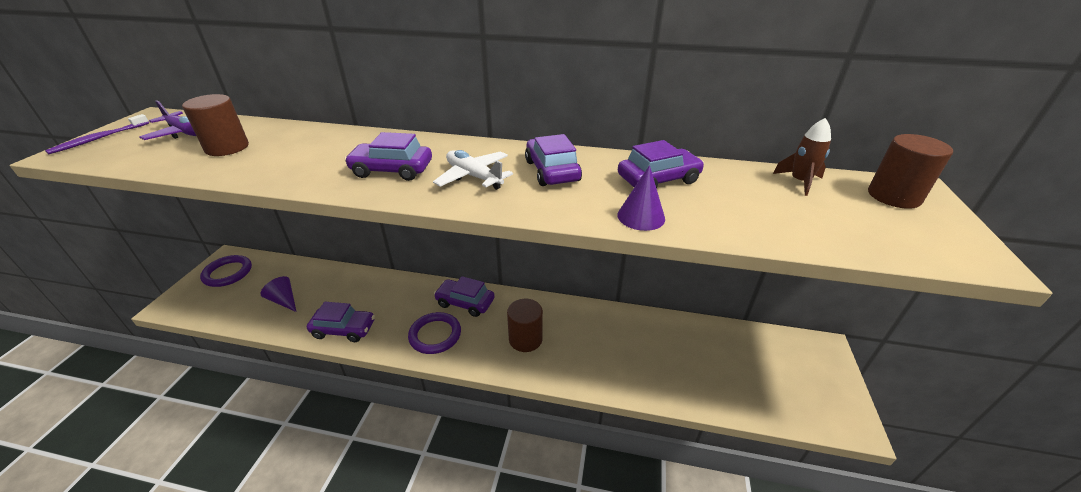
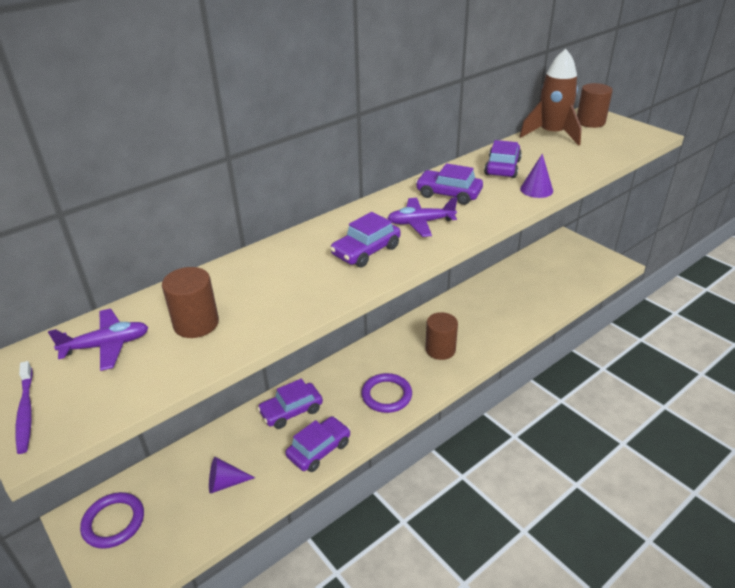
camera: 50 degrees left, 0 degrees up
white plane [433,150,513,190] -> purple plane [387,197,457,237]
purple car [434,276,495,317] -> purple car moved to [257,379,323,429]
brown rocket [773,118,831,196] -> brown rocket [519,49,582,146], size x1.89

